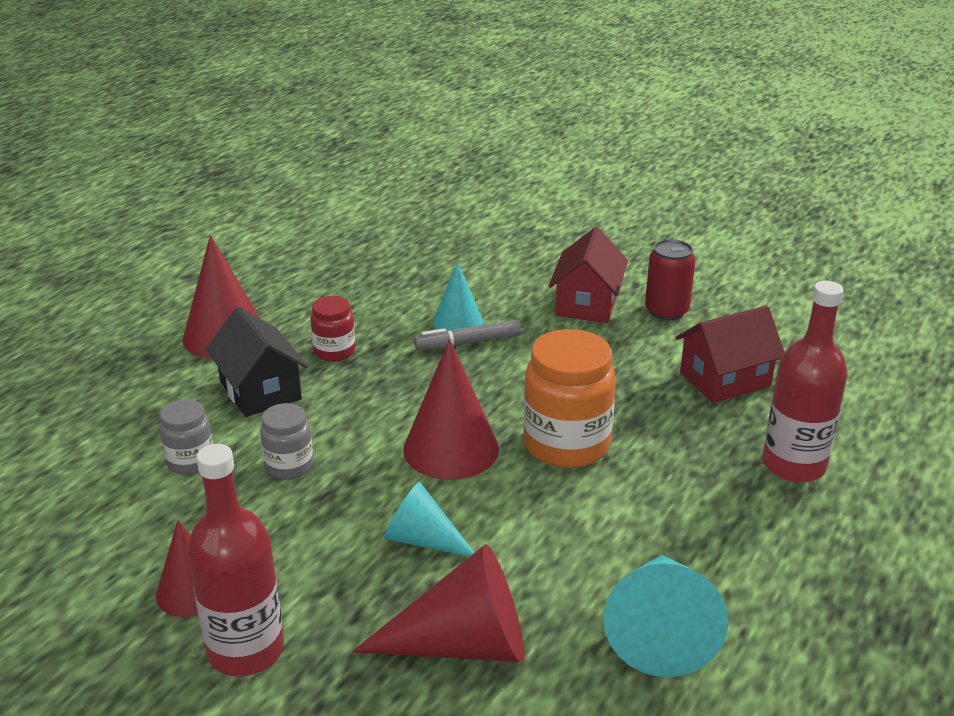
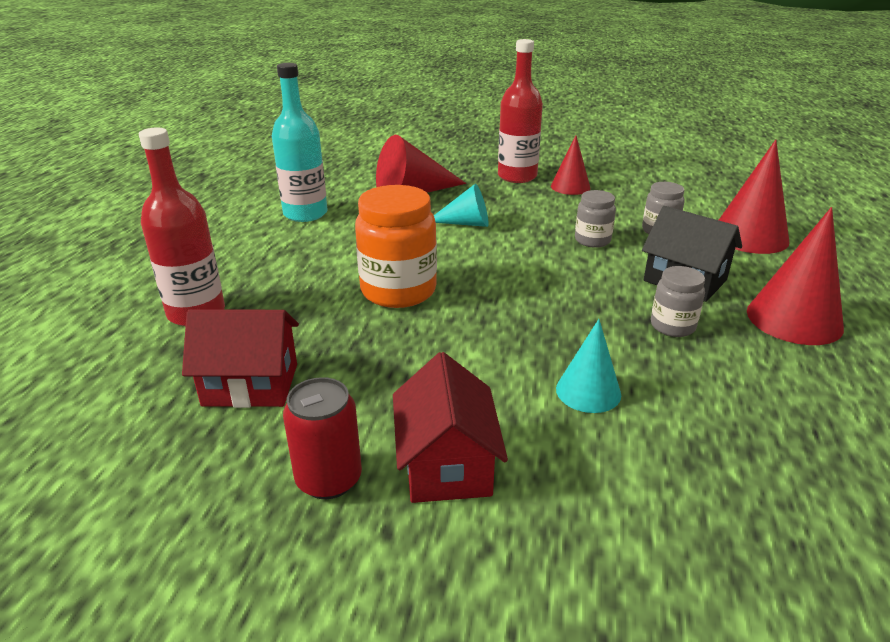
camera: 160 degrees right, 0 degrees up
red jar [311,296,355,362] -> grey jar [651,266,705,337]
red cone [403,339,499,480] -> red cone moved to [719,140,790,254]
grey marker [414,320,521,350] -> none
turquoise cone [603,554,728,677] -> turquoise bottle [272,63,327,222]
red house [676,306,785,403] -> red house turned 45 degrees clockwise [182,309,299,408]

